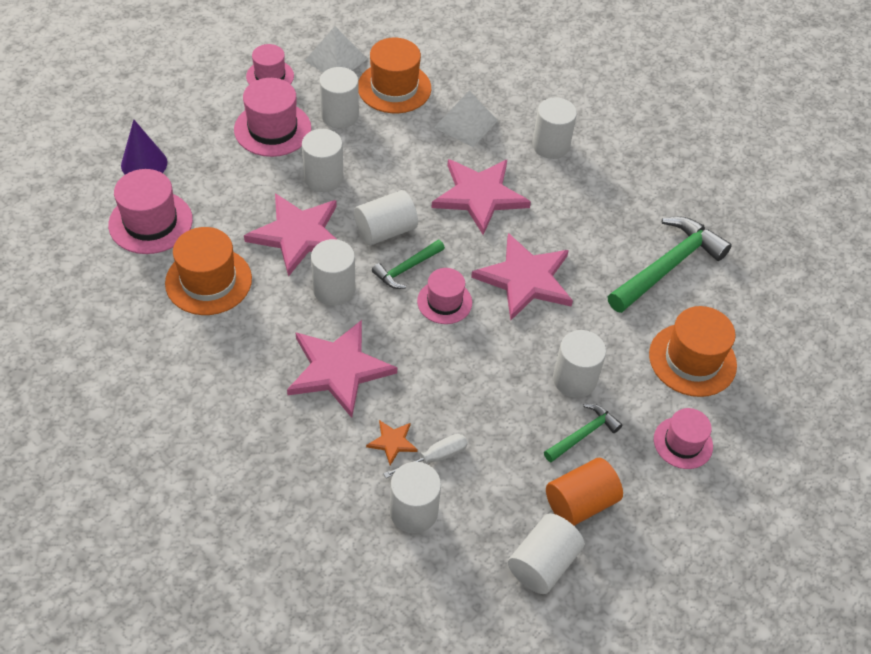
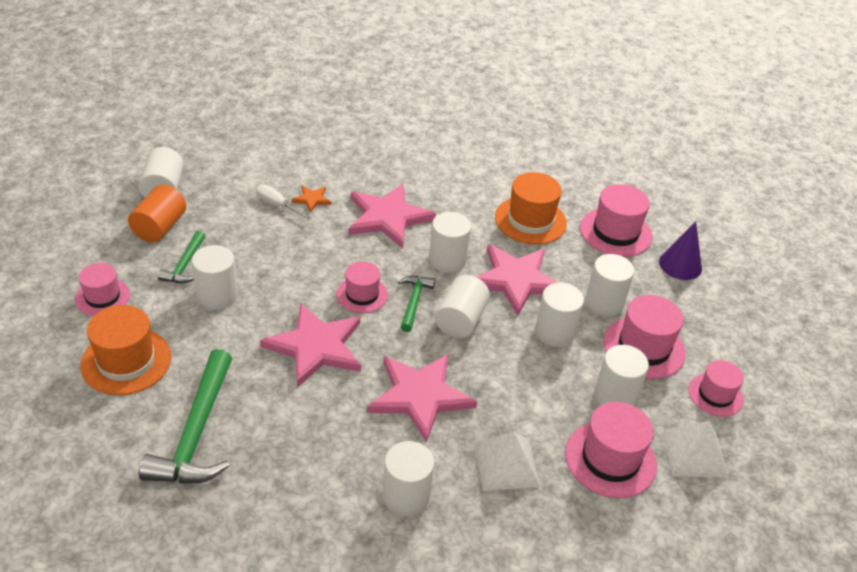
camera: 140 degrees right, 10 degrees down
orange hat [358,37,431,113] -> pink hat [565,402,657,498]
white screwdriver [383,434,468,478] -> white screwdriver turned 105 degrees clockwise [256,184,312,220]
white cylinder [390,462,441,533] -> white cylinder moved to [585,254,634,316]

